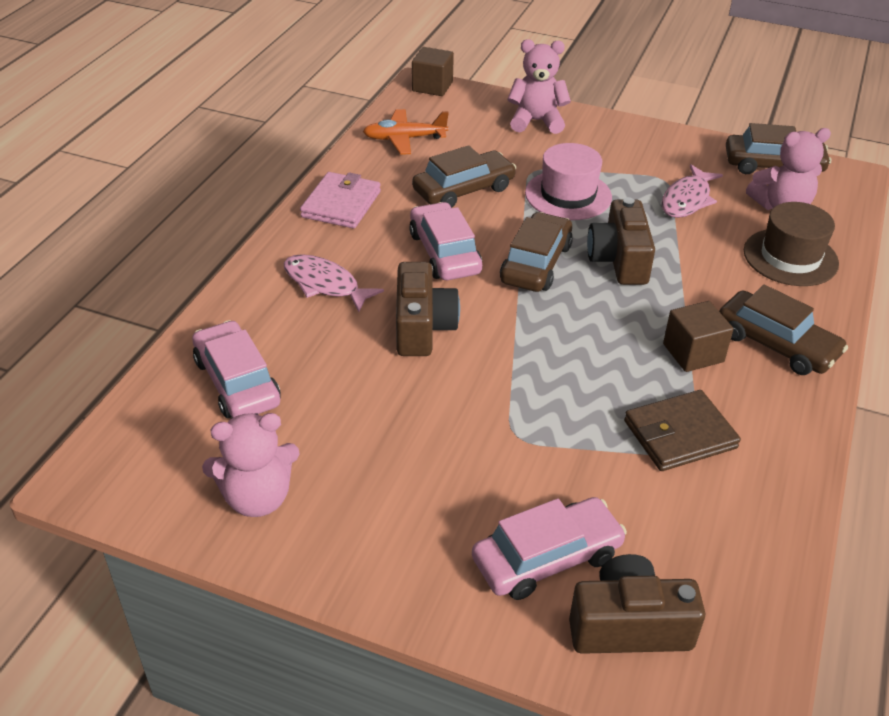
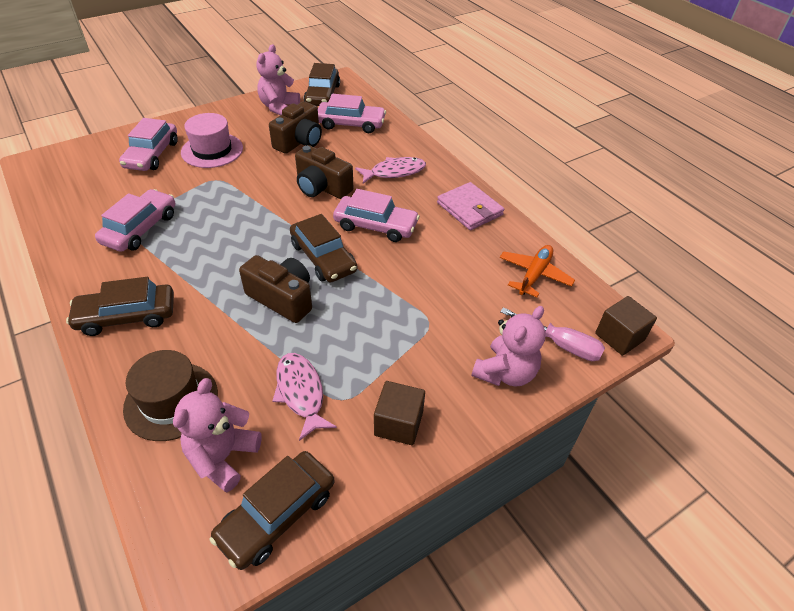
camera: 125 degrees right, 5 degrees up
brown car [412,145,516,208] -> brown car moved to [304,63,340,106]
pink hat [525,143,612,220] -> pink hat moved to [181,113,243,168]
brown camera [569,554,705,654] -> brown camera moved to [269,101,322,154]
brown wallet [624,390,741,471] -> pink car [95,189,175,252]
brown cube [663,301,733,372] -> brown cube moved to [374,381,425,445]
none -> pink screwdriver [500,307,605,361]

